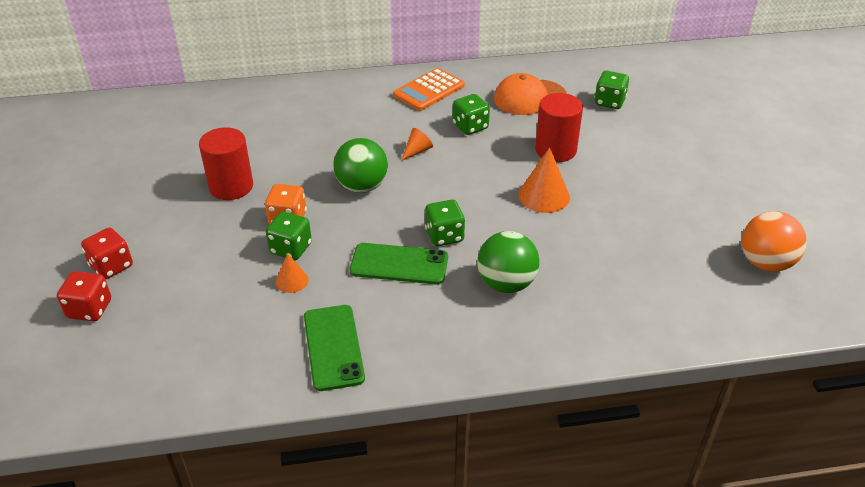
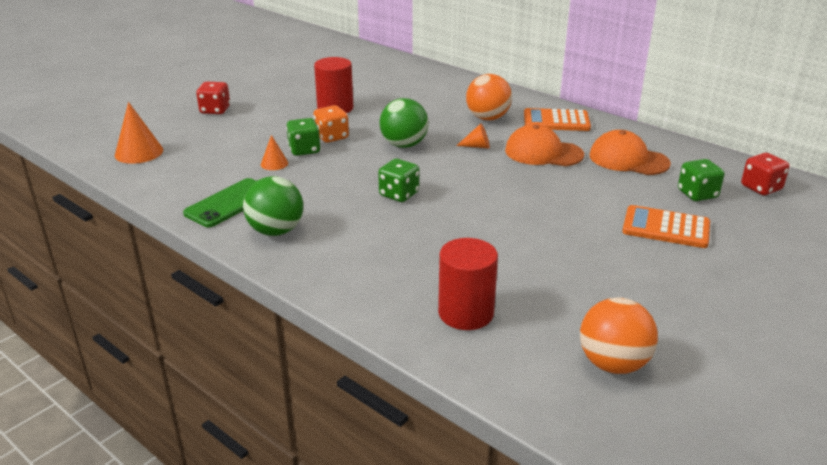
camera: 50 degrees right, 10 degrees down
red dice [57,271,111,321] -> red dice moved to [741,153,790,195]
green phone [350,243,448,284] -> none
green dice [453,94,490,135] -> orange cap [505,124,584,166]
green ball [477,231,539,293] -> green ball moved to [243,176,303,236]
orange cone [518,147,570,213] -> orange cone moved to [115,102,163,164]
red cylinder [535,93,583,162] -> red cylinder moved to [438,238,498,330]
none -> orange ball [466,74,512,120]
none -> orange calculator [622,205,710,248]

